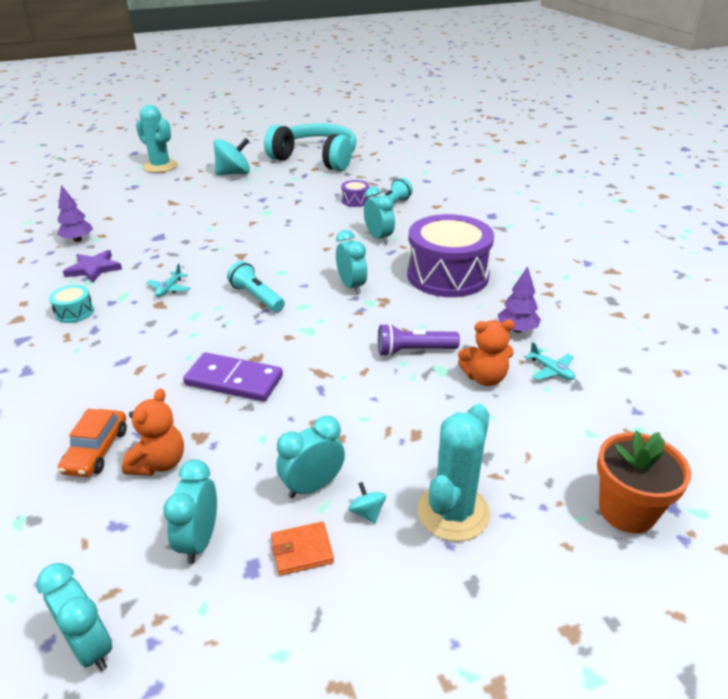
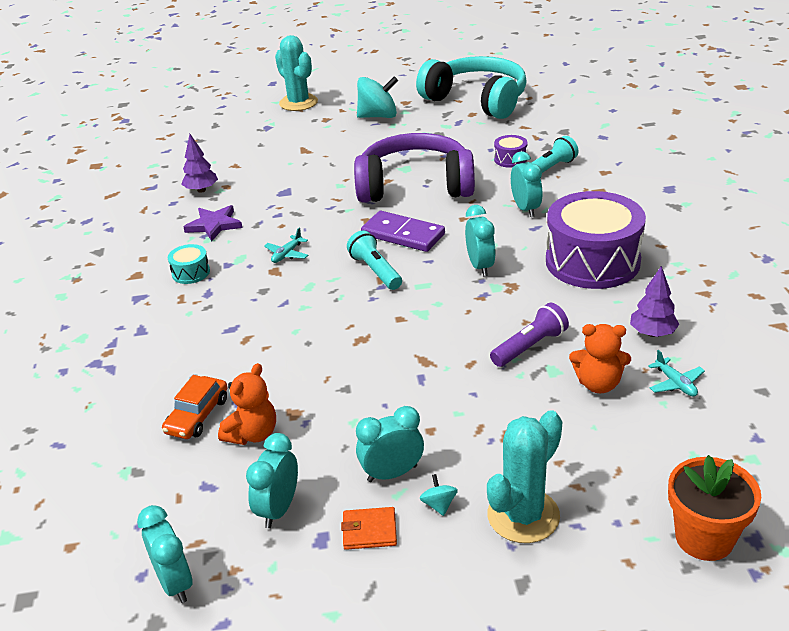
camera: 15 degrees right, 0 degrees up
purple domino [183,352,283,402] -> purple domino moved to [361,211,445,252]
purple flashlight [378,323,460,357] -> purple flashlight turned 135 degrees clockwise [490,303,569,367]
none -> purple headphones [354,133,475,203]

